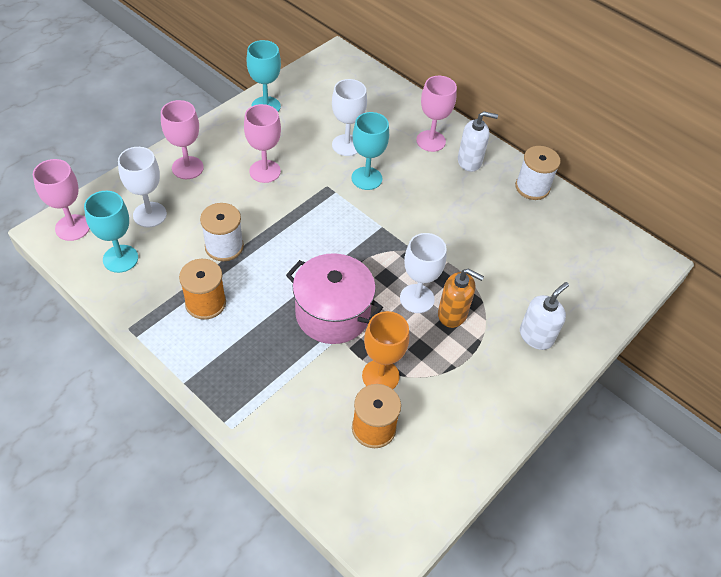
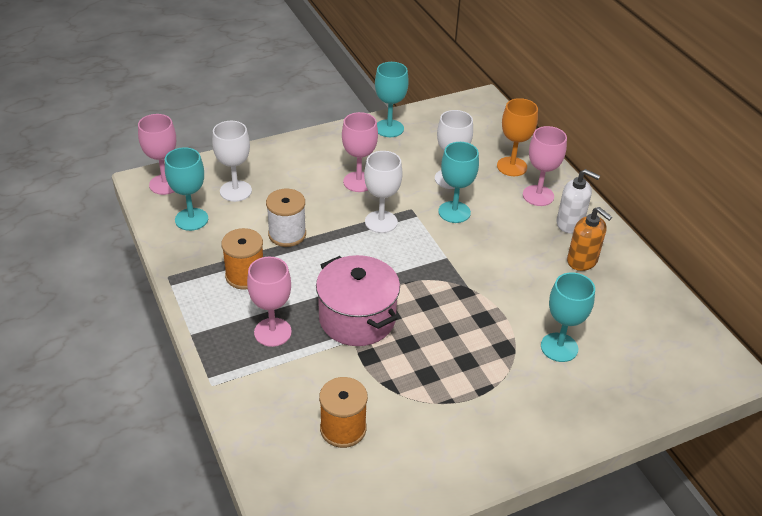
camera: 25 degrees right, 10 degrees down
pink goblet [161,100,204,179] -> pink goblet moved to [247,257,292,347]
orange goblet [362,311,409,389] -> orange goblet moved to [497,98,538,176]
white goblet [400,233,447,313] -> white goblet moved to [364,151,403,233]
orange soap dispenser [438,269,484,328] -> orange soap dispenser moved to [567,207,612,271]
white spool [515,146,561,200] -> none
white soap dispenser [520,282,569,350] -> none
none -> turquoise goblet [541,272,595,362]

